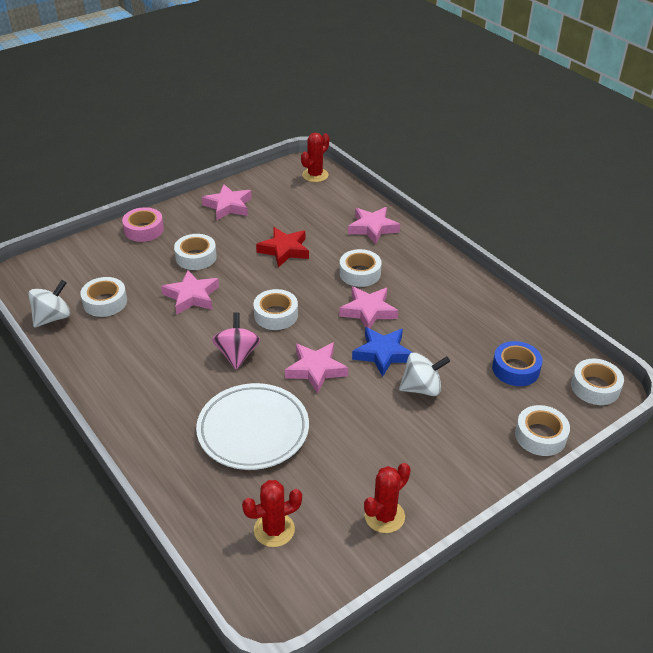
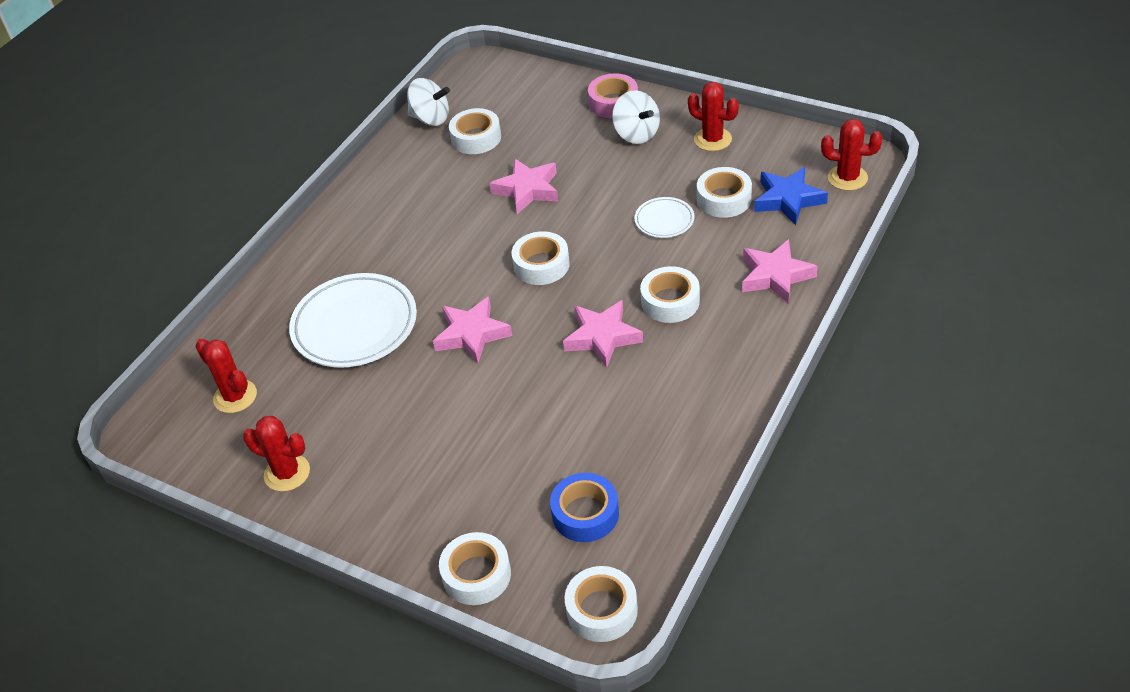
camera: 70 degrees right, 5 degrees up
white tape [174,234,217,270] -> white tape moved to [697,167,752,218]
pink star [202,184,252,220] -> red cactus [688,82,739,151]
pink spinning top [212,312,260,370] -> none
red star [256,227,309,267] -> white plate [635,197,694,238]
blue star [352,327,413,377] -> blue star moved to [754,167,828,225]
white spinning top [399,352,450,396] -> white spinning top moved to [612,90,660,144]

